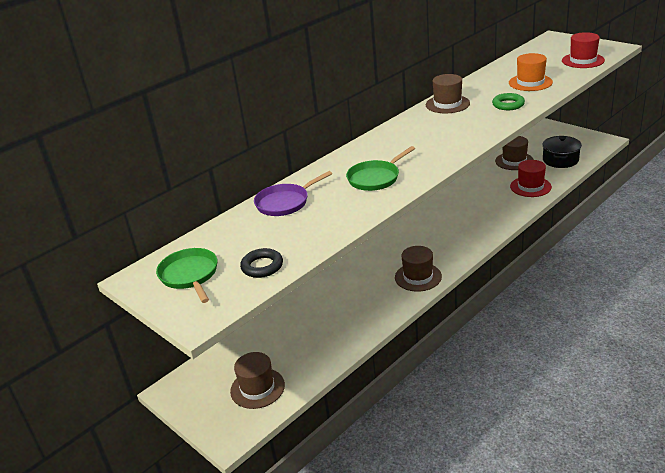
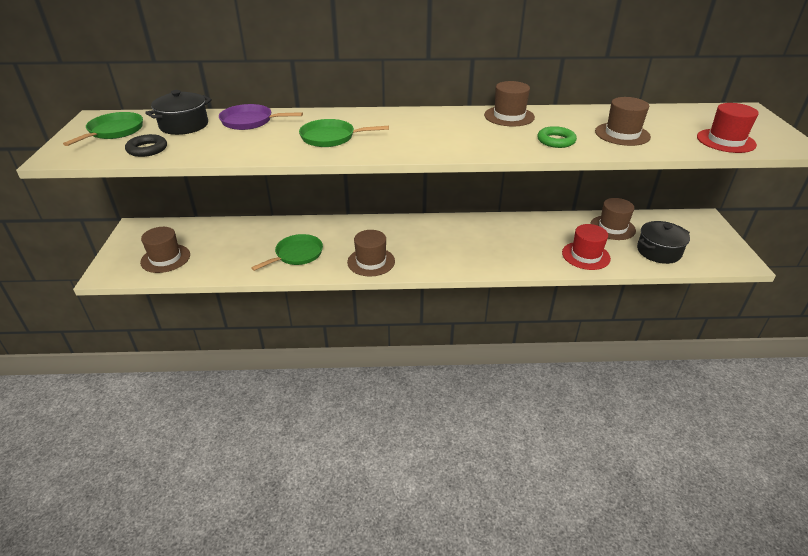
camera: 40 degrees right, 5 degrees up
orange hat [509,53,553,91] -> brown hat [595,97,651,146]
none -> black pot [145,90,212,135]
none -> green pan [251,234,323,271]

